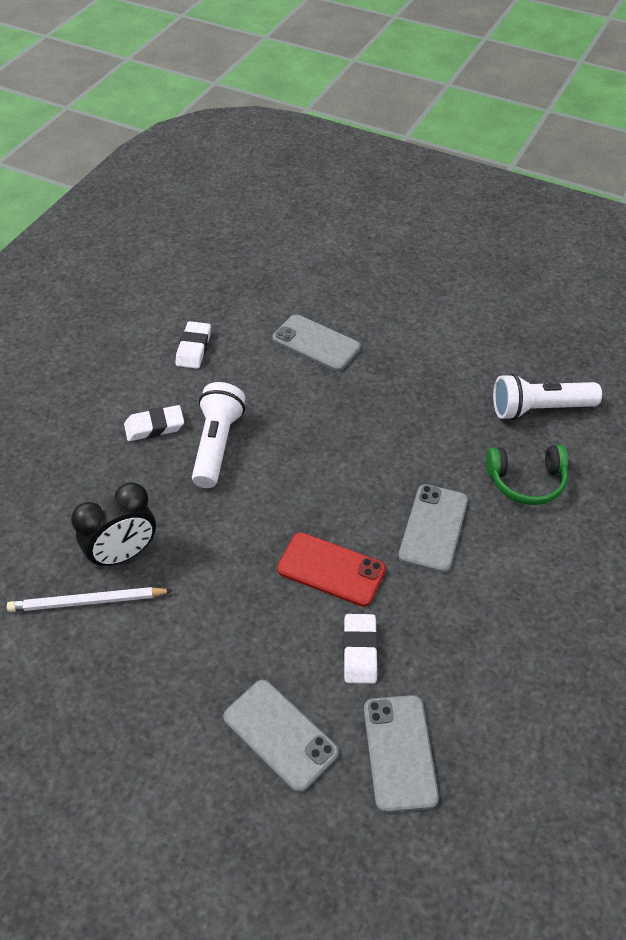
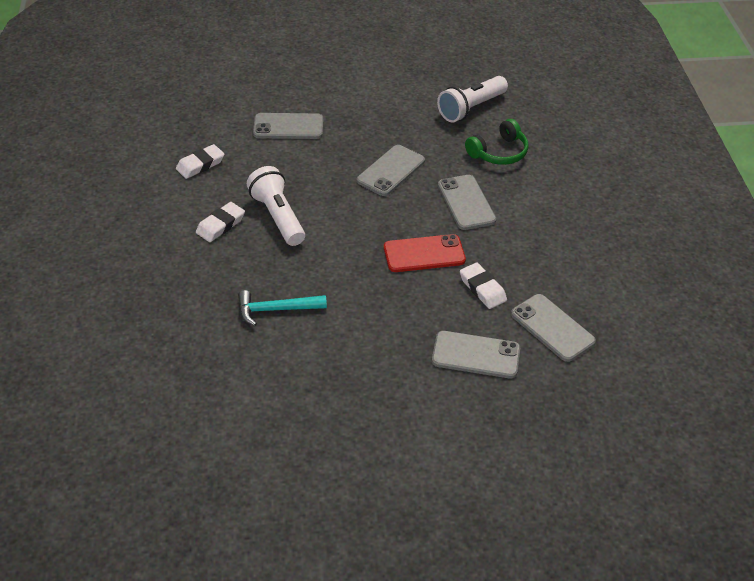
camera: 35 degrees left, 5 degrees down
white pencil [7,587,173,612] -> none
black clock [71,482,156,569] -> turquoise hammer [238,290,327,326]
white eraser [176,321,211,369] -> white eraser turned 75 degrees clockwise [176,144,225,179]
none -> grey phone [357,145,425,196]

